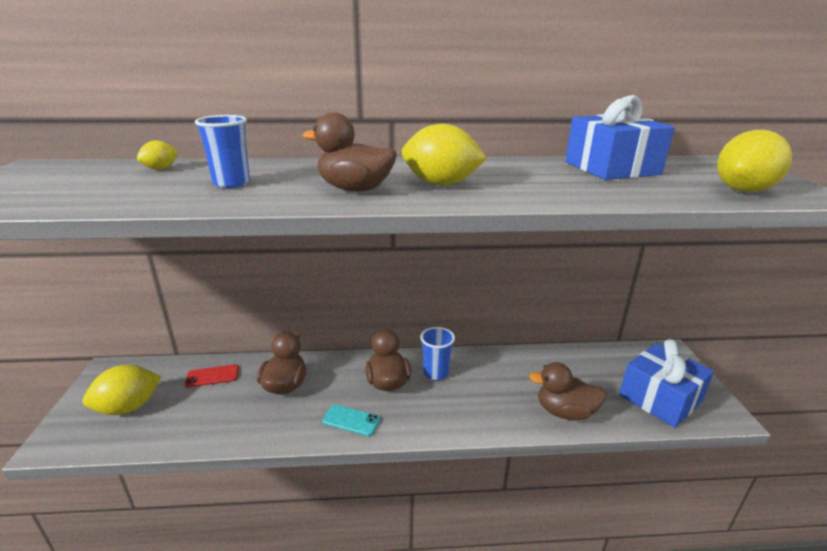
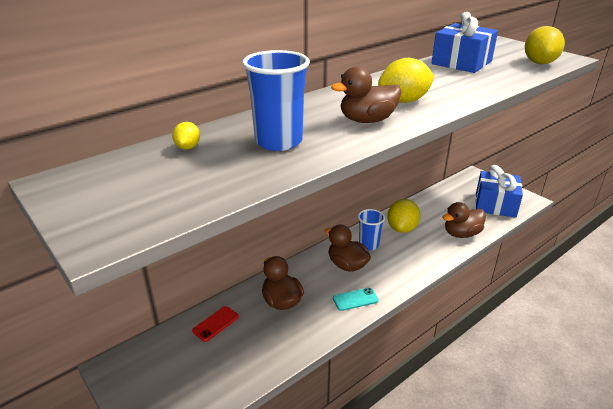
camera: 35 degrees left, 5 degrees up
yellow lemon [82,365,162,415] -> yellow lemon moved to [387,199,421,233]
blue cup [195,115,250,188] -> blue cup [242,50,310,151], size x1.56

